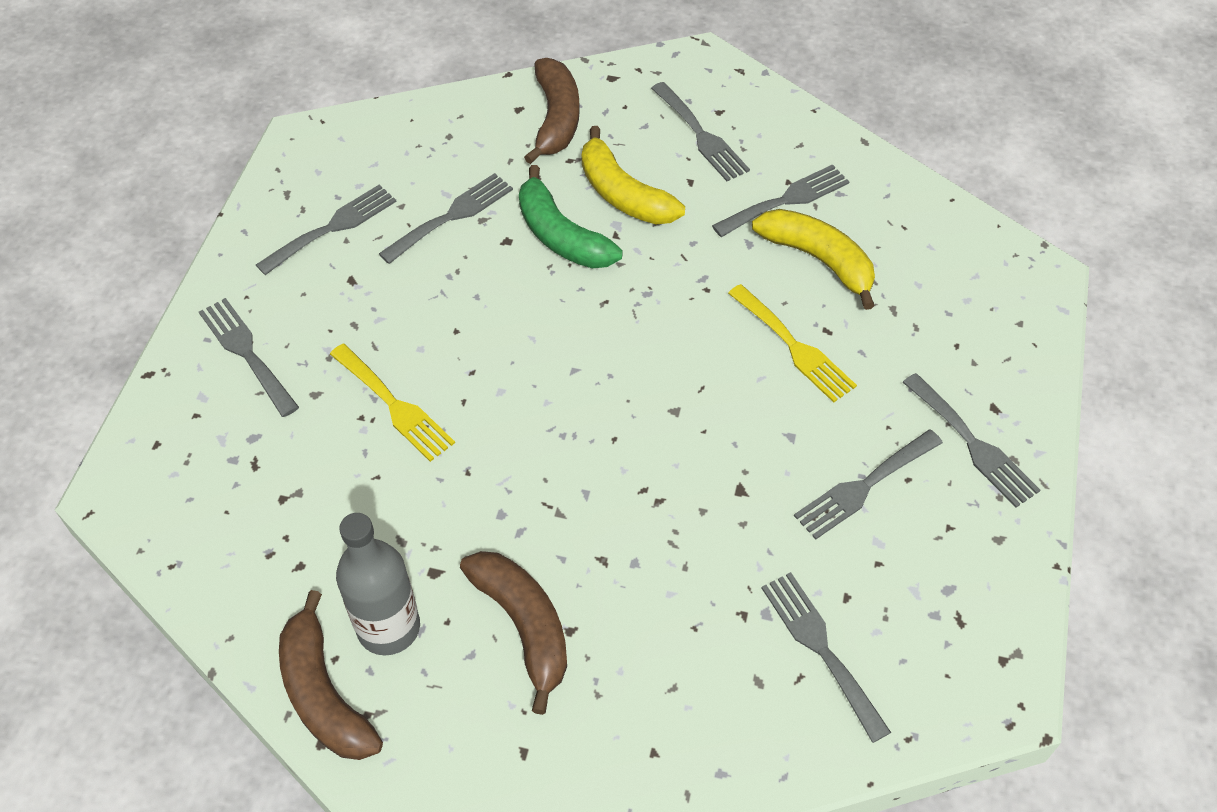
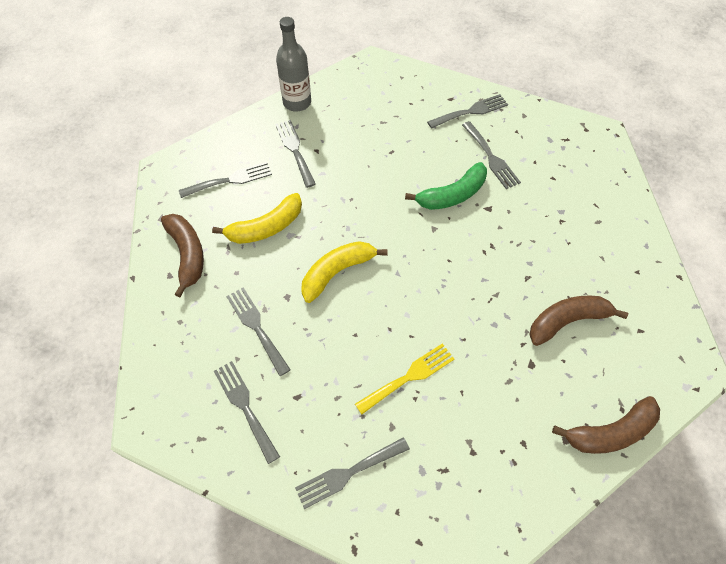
camera: 80 degrees left, 5 degrees up
grey bottle [336,513,420,655] -> grey bottle moved to [276,17,311,112]
green banana [519,165,623,268] -> green banana moved to [405,162,487,210]
brown banana [524,58,580,164] -> brown banana turned 60 degrees clockwise [161,214,204,297]
yellow fork [728,284,857,403] -> none
yellow banana [752,209,875,310] -> yellow banana moved to [301,241,388,303]
grey fork [762,572,891,743] -> none

